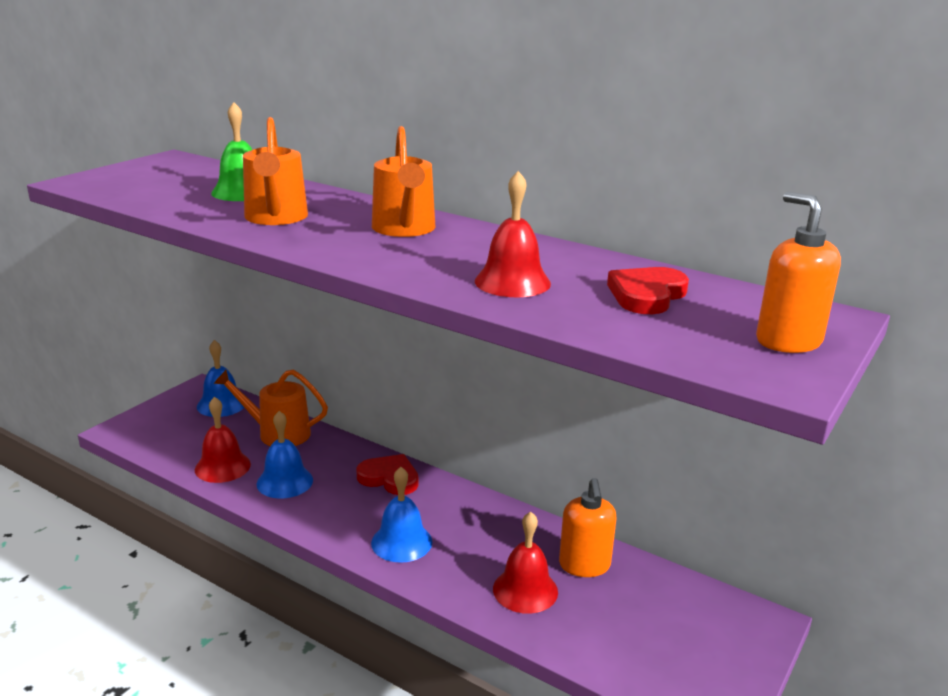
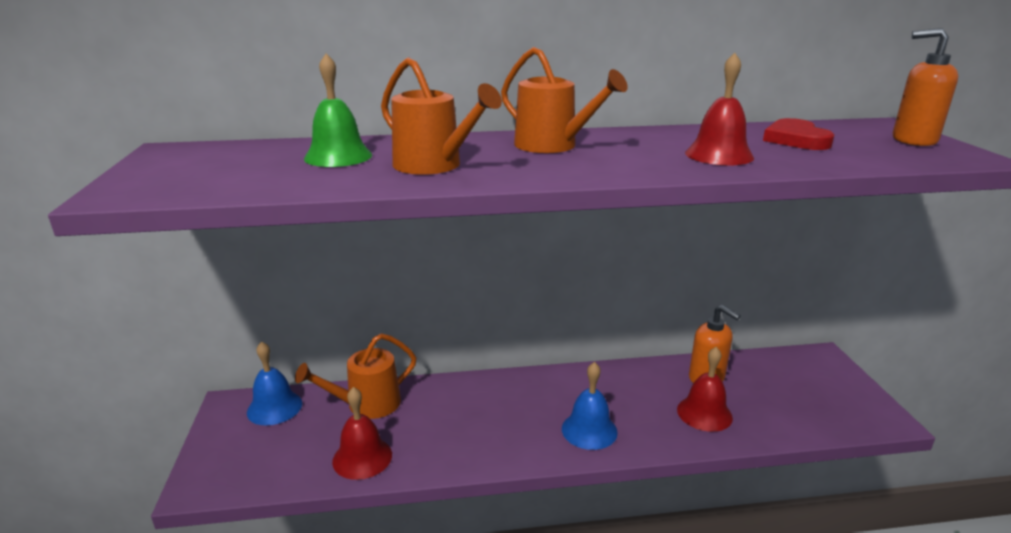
camera: 40 degrees left, 0 degrees up
blue bell [257,411,313,499] -> none
red heart [356,454,418,495] -> none

